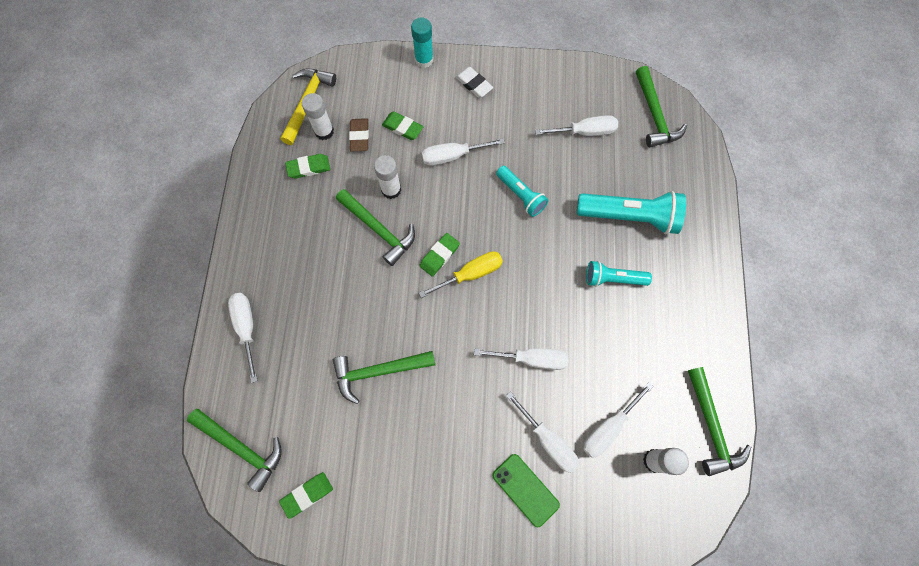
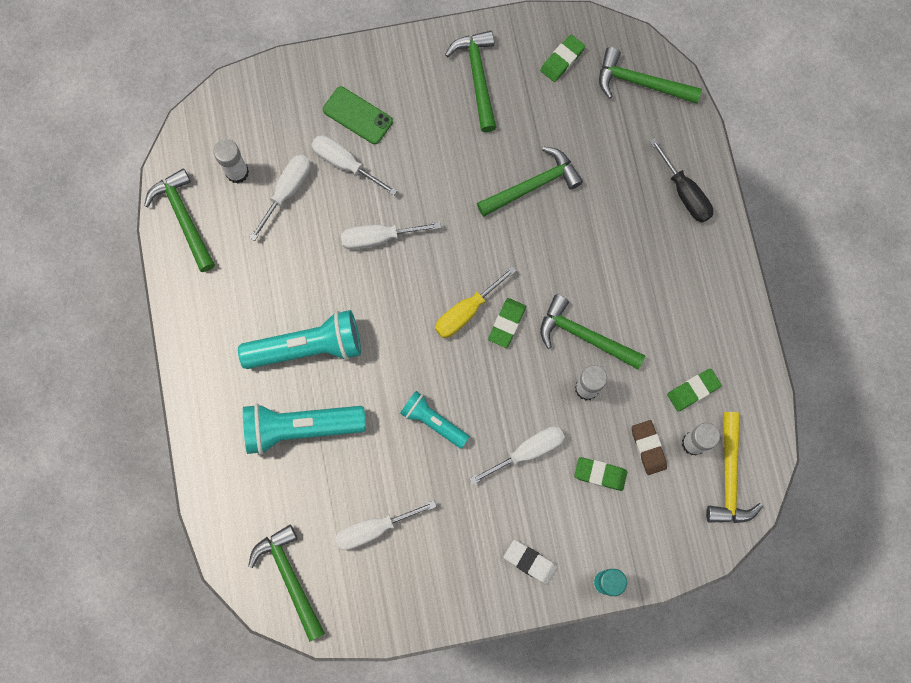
camera: 165 degrees right, 5 degrees up
white screwdriver [228,293,258,383] -> black screwdriver [650,138,713,223]
turquoise flashlight [586,261,652,287] -> turquoise flashlight [238,310,361,369], size x1.67
none -> green hammer [445,31,496,132]

